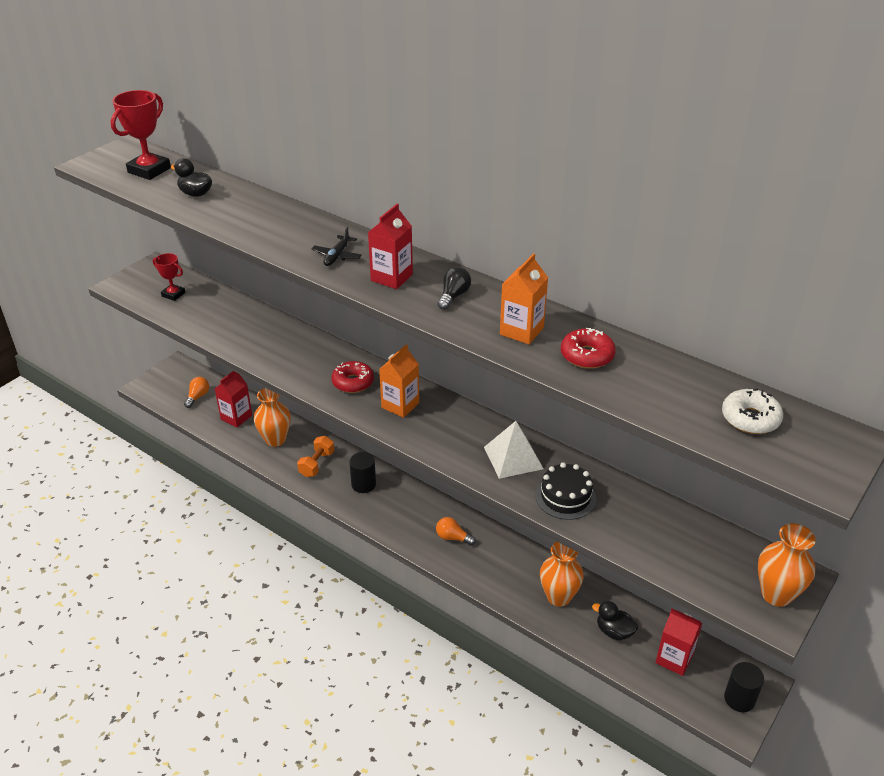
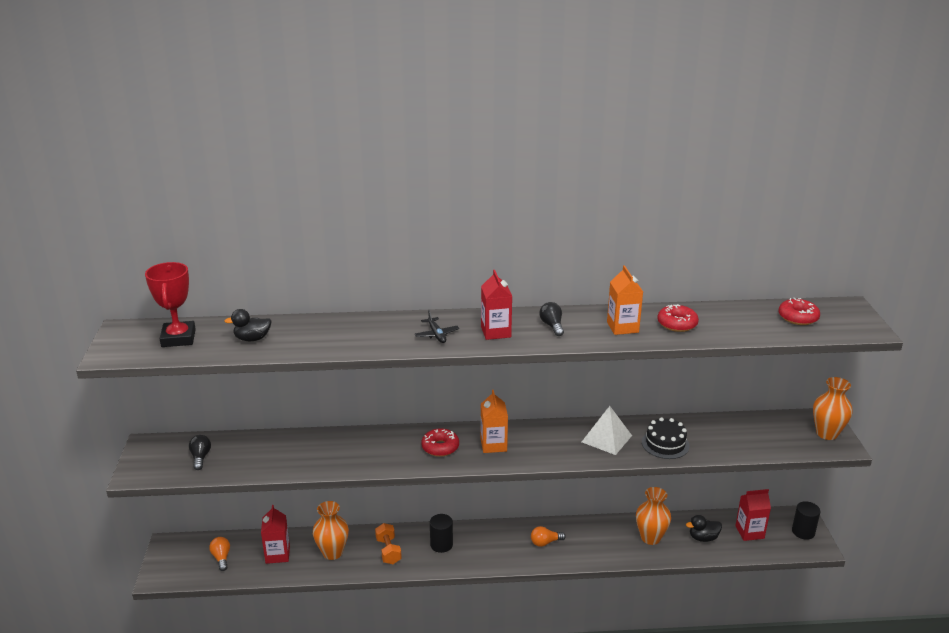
camera: 40 degrees left, 10 degrees down
red trophy [153,253,186,301] -> black light bulb [189,435,211,470]
white donut [722,388,783,434] -> red donut [779,298,820,325]

